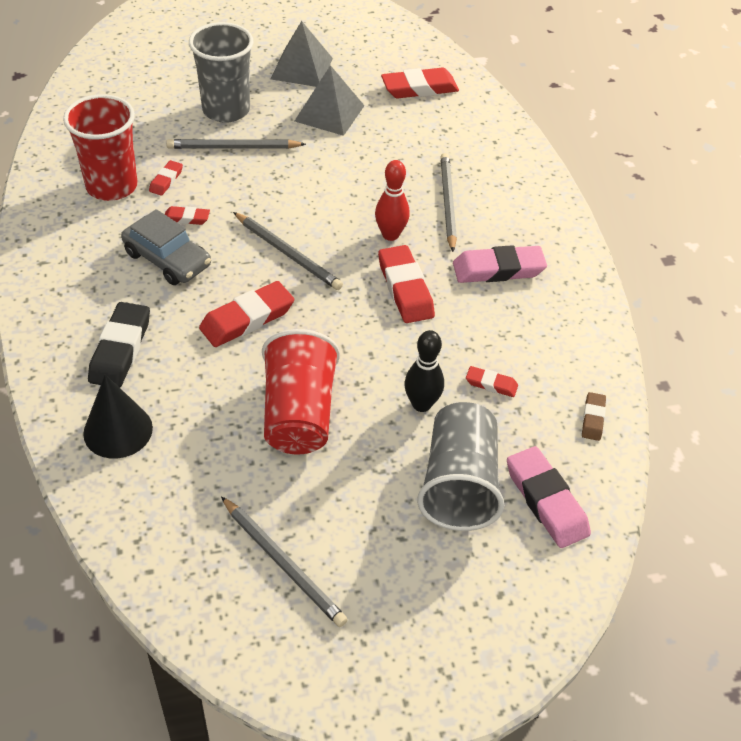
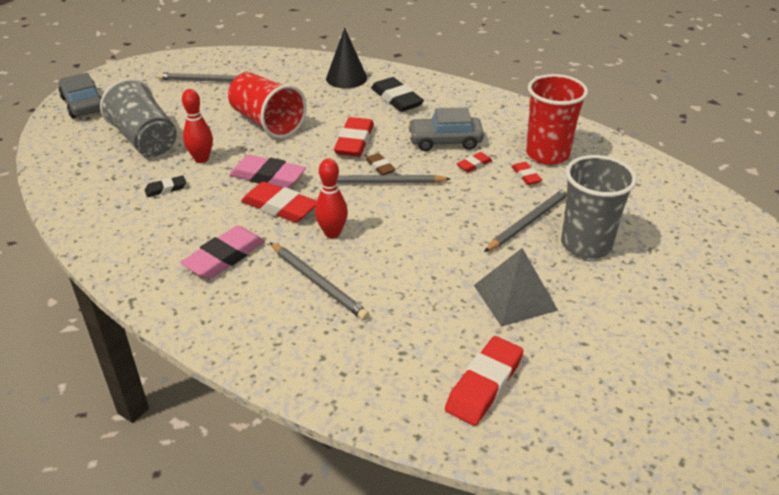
camera: 140 degrees right, 10 degrees down
grey pyramid [271,21,333,87] -> none
black bowling pin [405,330,444,412] -> red bowling pin [182,89,213,163]
red eraser [466,366,518,397] -> black eraser [145,176,186,197]
pink eraser [507,446,591,548] -> pink eraser moved to [229,155,306,188]
brown eraser [582,392,606,441] -> brown eraser moved to [366,153,396,175]
none -> grey car [58,72,102,118]

